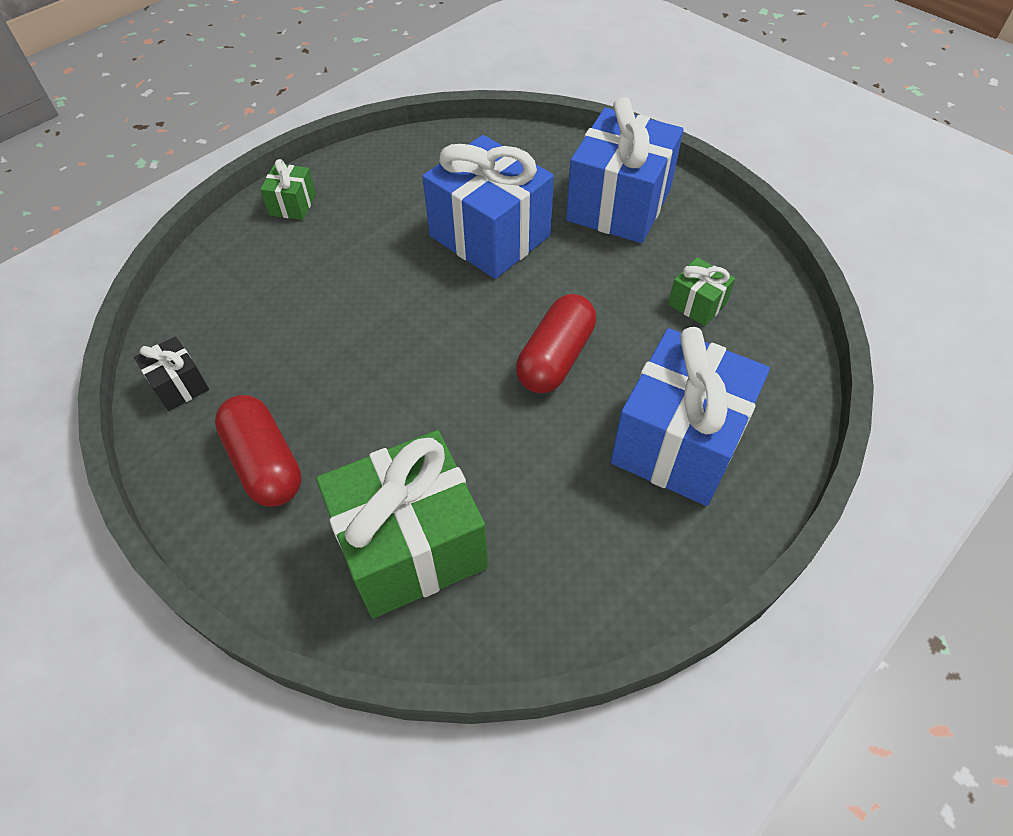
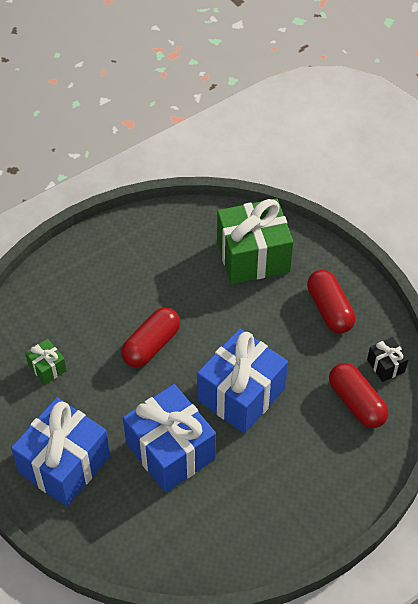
camera: 170 degrees left, 0 degrees up
green gift [260,159,316,220] -> none
blue gift [611,327,770,506] -> blue gift moved to [197,328,288,434]
none -> red capsule [329,363,389,428]

